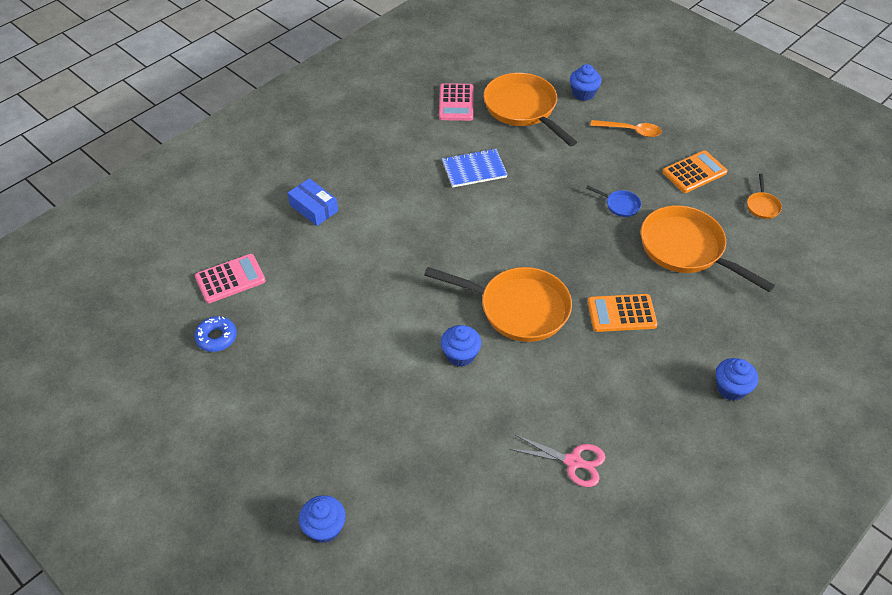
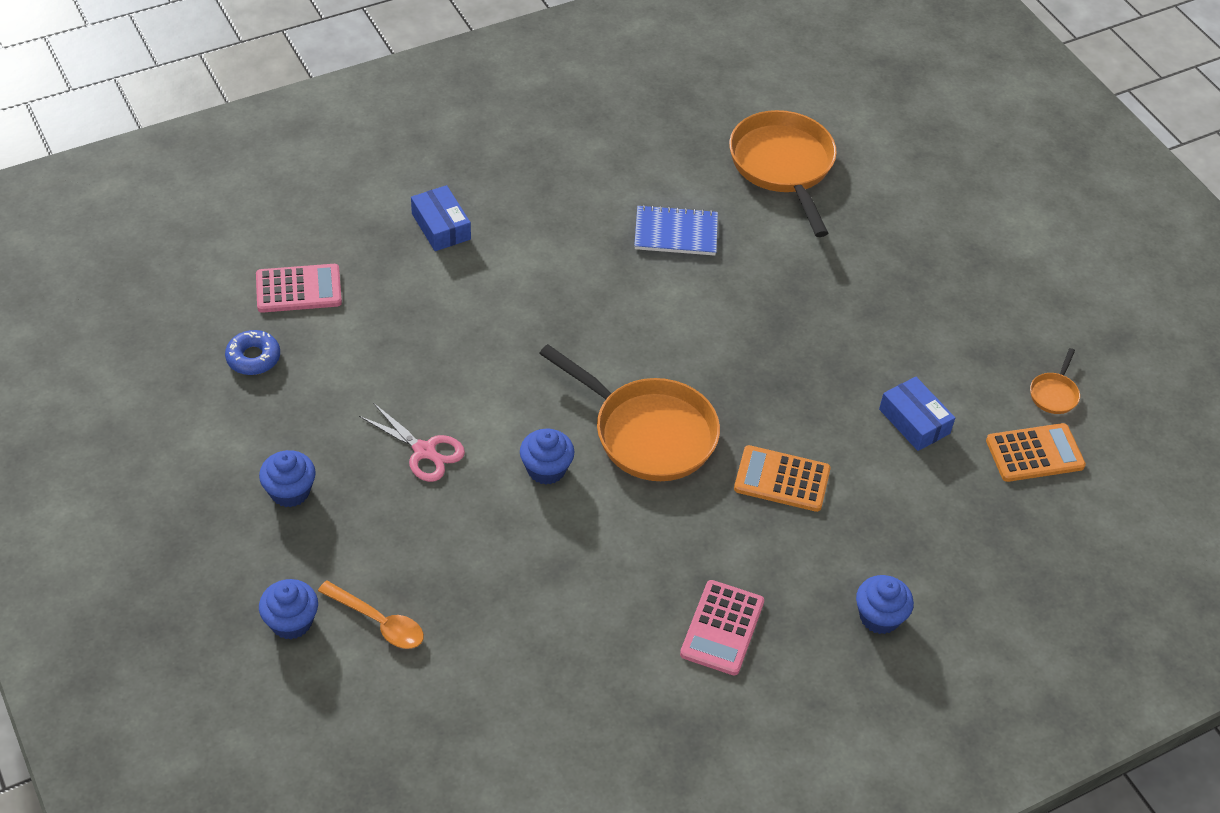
camera: 15 degrees right, 0 degrees up
pink calculator [439,83,473,121] -> pink calculator moved to [680,580,764,675]
pink scissors [510,435,606,487] -> pink scissors moved to [359,403,465,482]
blue cupcake [570,64,602,101] -> blue cupcake moved to [259,450,316,508]
blue pan [586,186,641,217] -> none
orange spoon [590,120,662,137] -> orange spoon moved to [318,581,424,649]
orange pan [640,205,775,292] -> blue box [879,376,955,451]
orange calculator [663,150,728,193] -> orange calculator moved to [986,423,1086,482]

